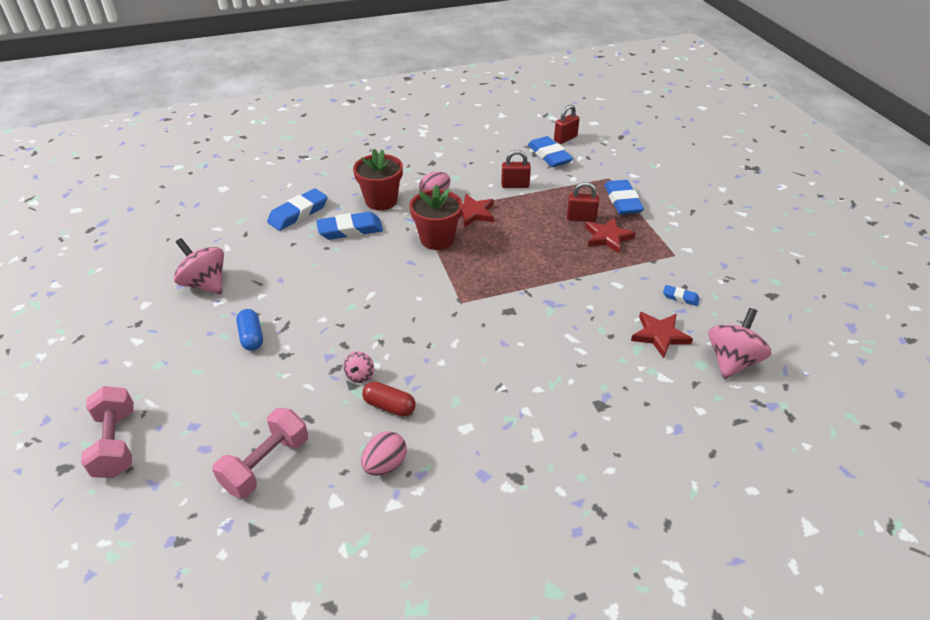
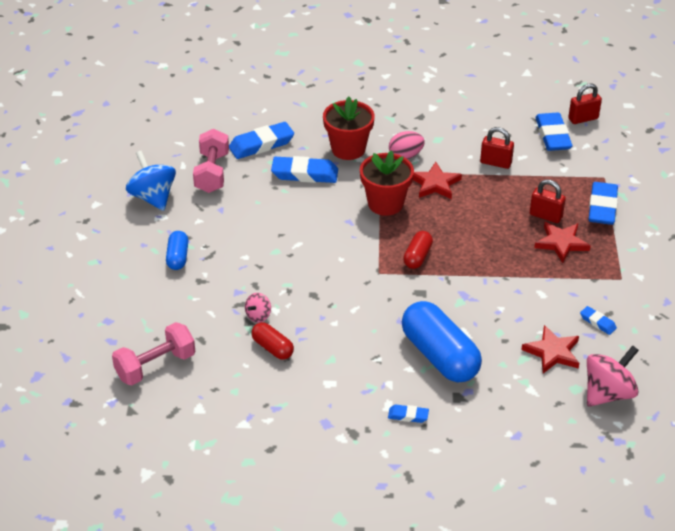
camera: 20 degrees right, 0 degrees up
pink dumbbell [81,386,134,478] -> pink dumbbell moved to [193,129,229,193]
pink spinning top [174,238,224,294] -> blue spinning top [126,150,176,211]
pink egg [361,431,407,476] -> none
none -> blue eraser [388,405,429,423]
none -> blue capsule [402,301,482,382]
none -> red capsule [403,231,433,269]

